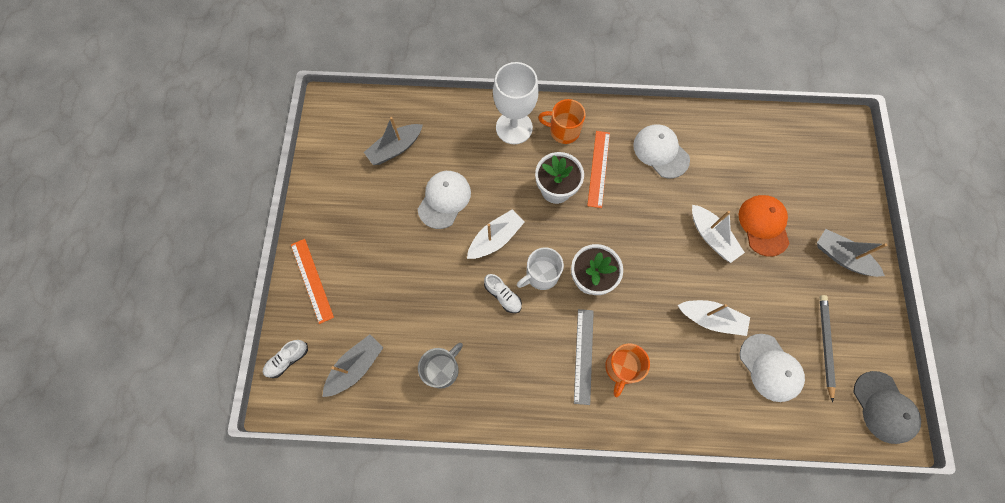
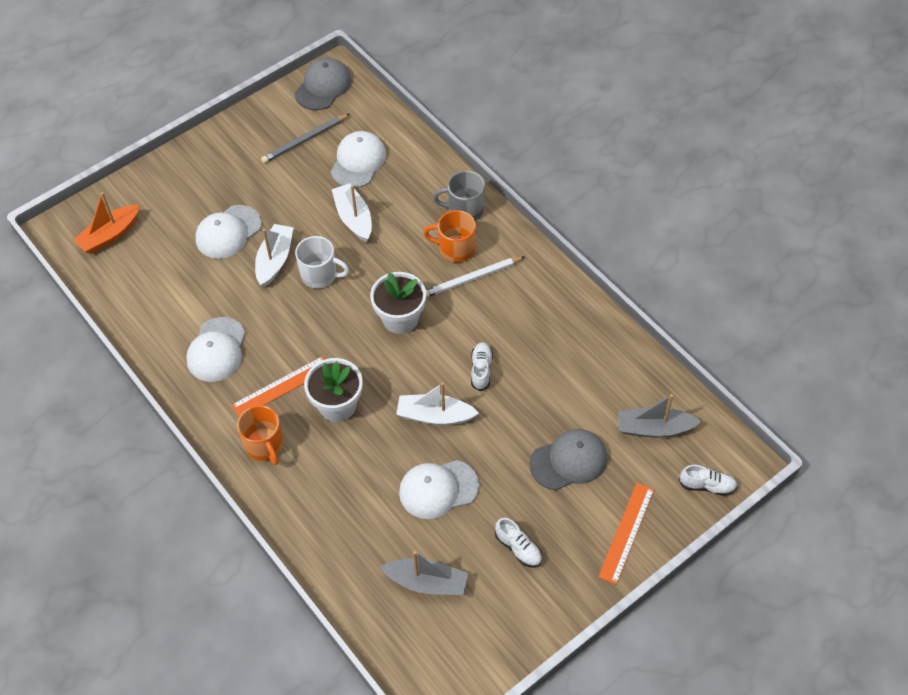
camera: 130 degrees left, 15 degrees down
grey mug [418,343,463,389] -> grey mug moved to [433,171,485,220]
white goblet [493,62,539,144] -> none
white mug [517,247,564,290] -> white mug moved to [295,236,349,289]
grey ruler [574,309,594,405] -> white pencil [426,256,525,298]
orange mug [605,343,650,397] -> orange mug turned 150 degrees counterclockwise [423,210,476,262]
orange cap [739,195,789,257] -> white cap [195,205,262,259]
grey boat [817,229,887,277] -> none
none -> orange boat [73,192,140,253]
none -> white shoe [495,518,542,568]
none -> grey cap [530,429,607,490]

